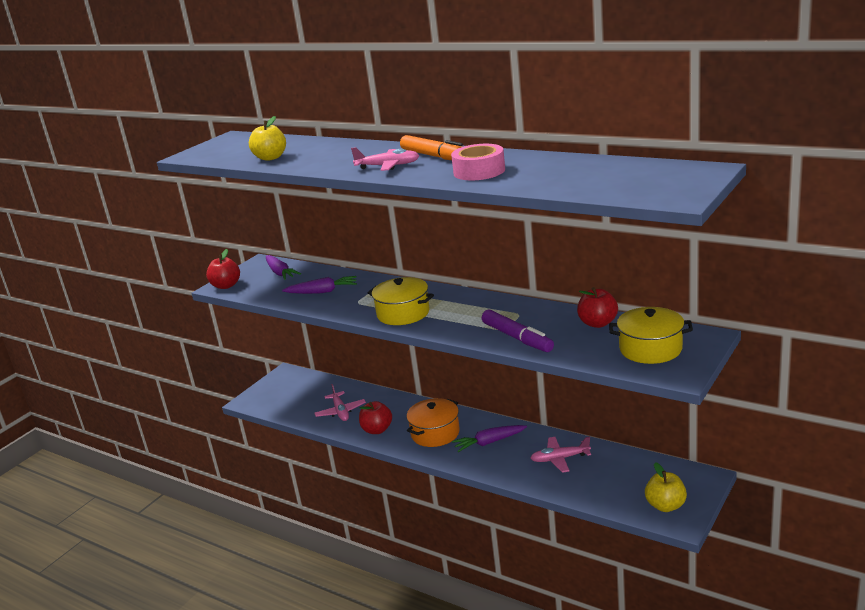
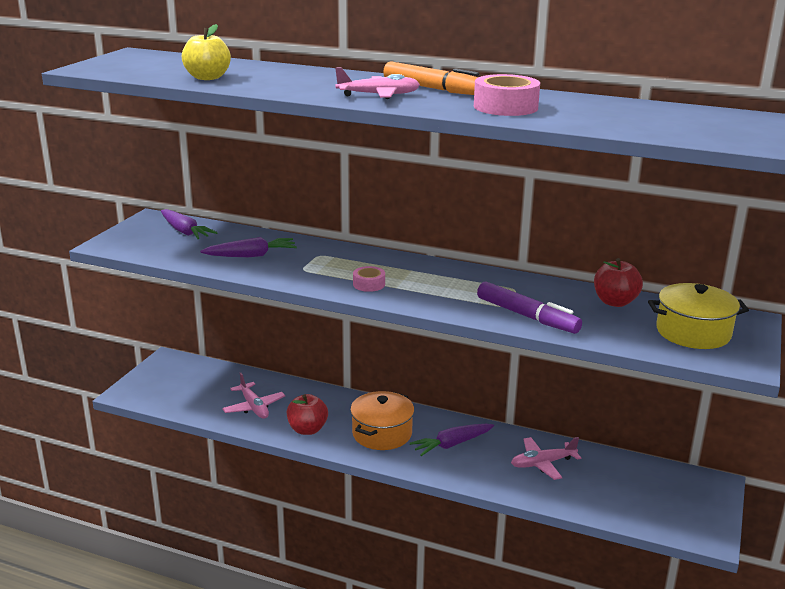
camera: 15 degrees left, 0 degrees up
red apple [206,249,240,289] -> none
yellow pot [368,277,434,325] -> pink tape [353,266,385,292]
yellow apple [645,462,687,512] -> none

